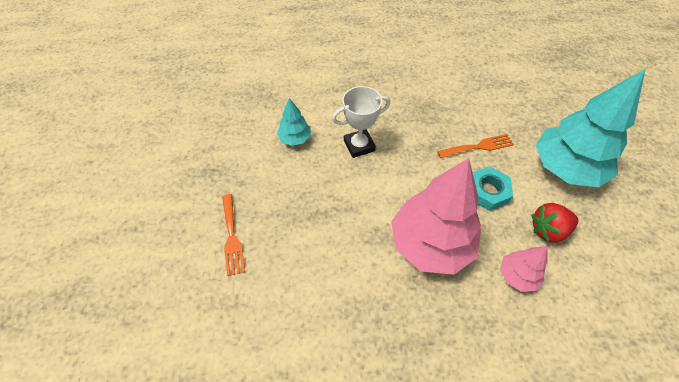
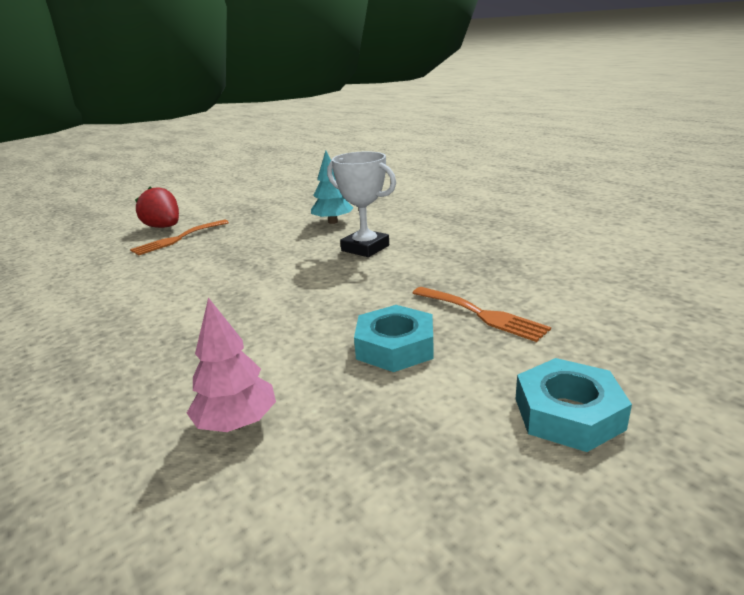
camera: 60 degrees right, 30 degrees down
pink tree [391,158,481,275] -> none
red strawberry [532,203,579,243] -> red strawberry moved to [135,187,179,228]
turquoise tree [536,69,645,187] -> turquoise nut [516,358,632,452]

